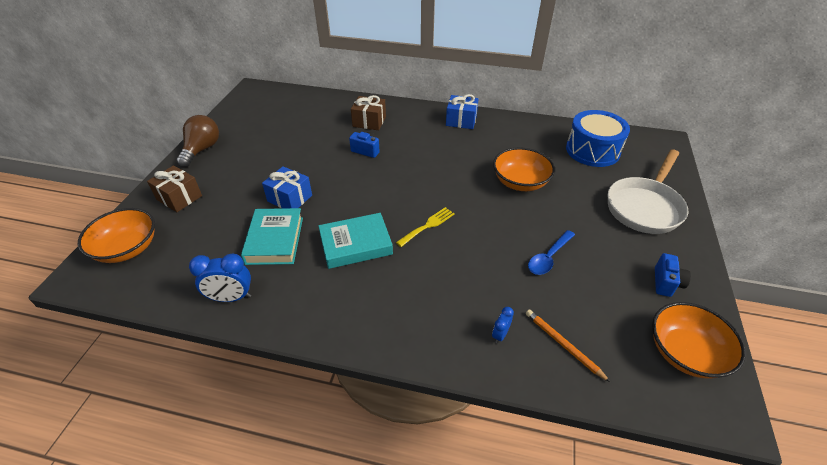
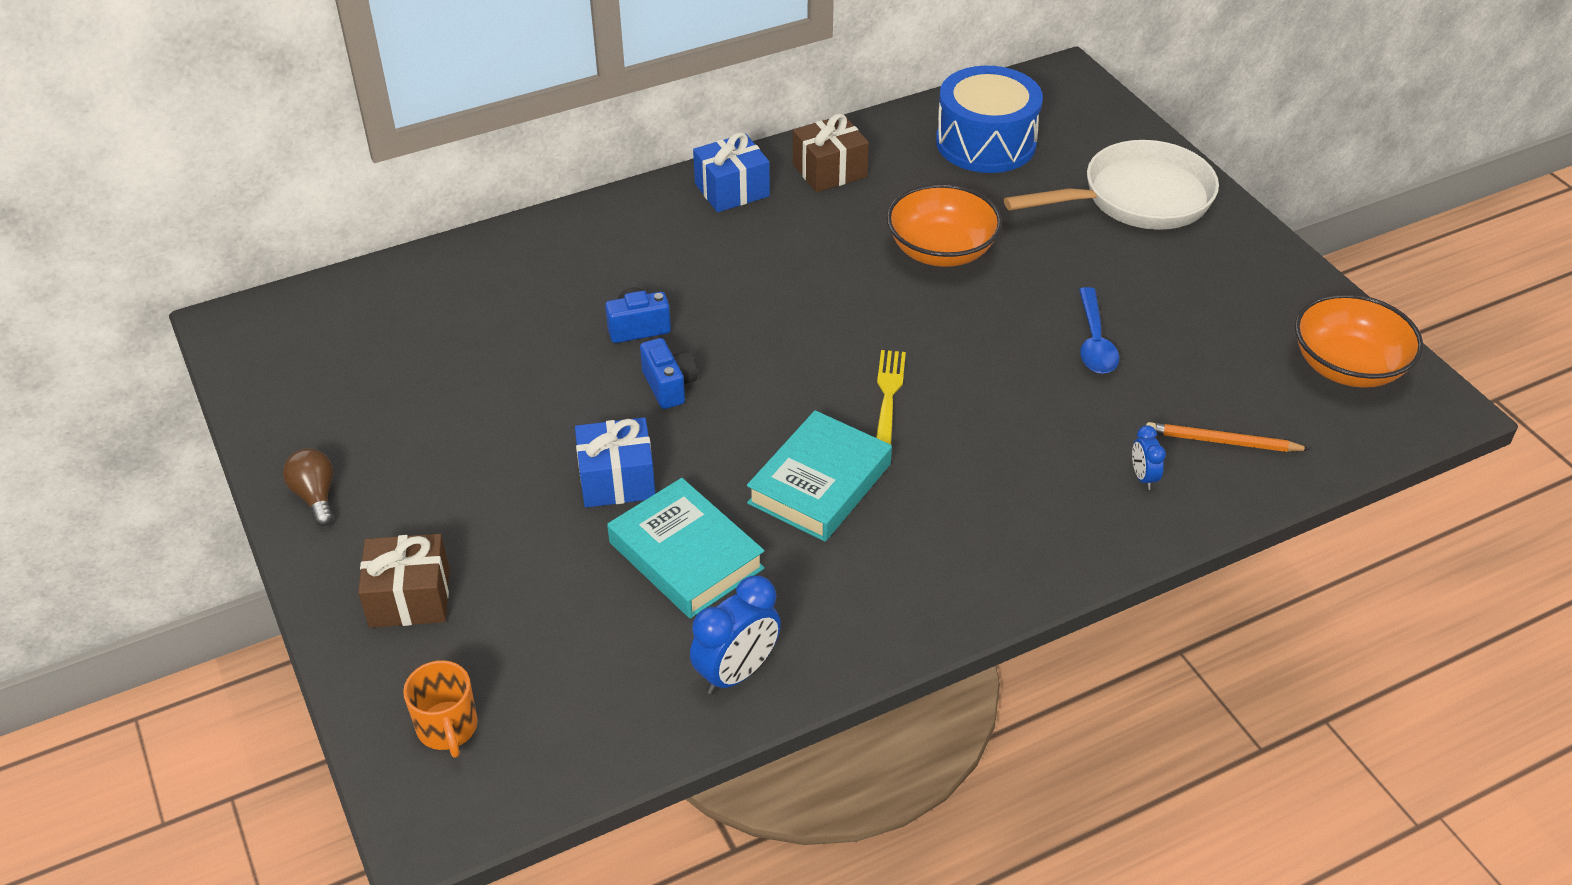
camera: 40 degrees left, 0 degrees up
orange bowl [78,208,155,263] -> orange mug [403,660,478,758]
brown light bulb [176,115,219,167] -> brown light bulb [283,448,333,526], size x0.61
brown gift [351,95,386,130] -> brown gift moved to [793,114,869,192]
white pan [608,149,688,234] -> white pan turned 105 degrees counterclockwise [1004,140,1219,230]
blue camera [655,253,691,297] -> blue camera moved to [640,338,698,409]

